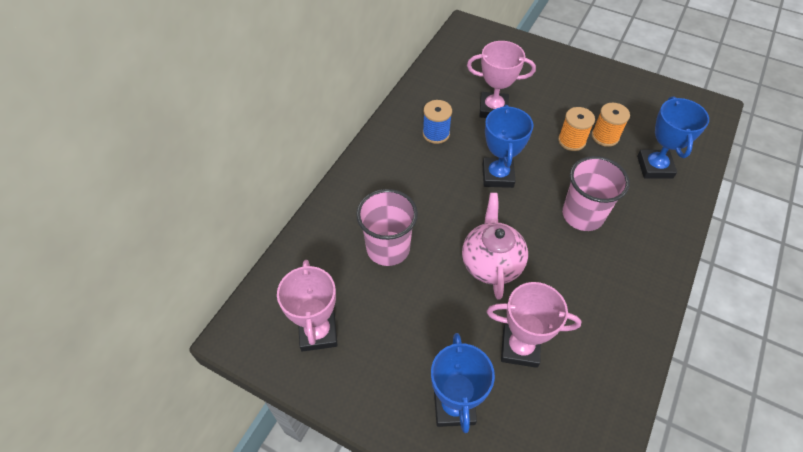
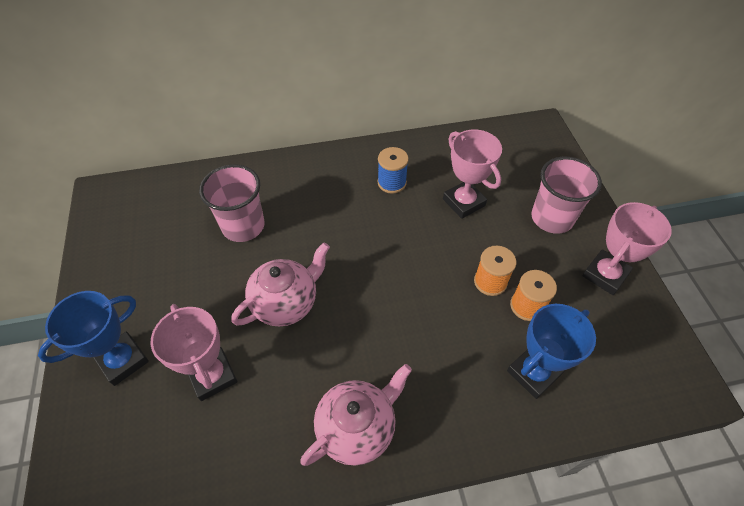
camera: 50 degrees right, 0 degrees up
pink trophy [277,260,338,352] -> pink trophy moved to [582,202,672,295]
blue trophy [483,105,533,188] -> none
pink cup [562,156,630,231] -> pink cup moved to [531,157,602,234]
none -> pink teapot [300,364,412,466]

